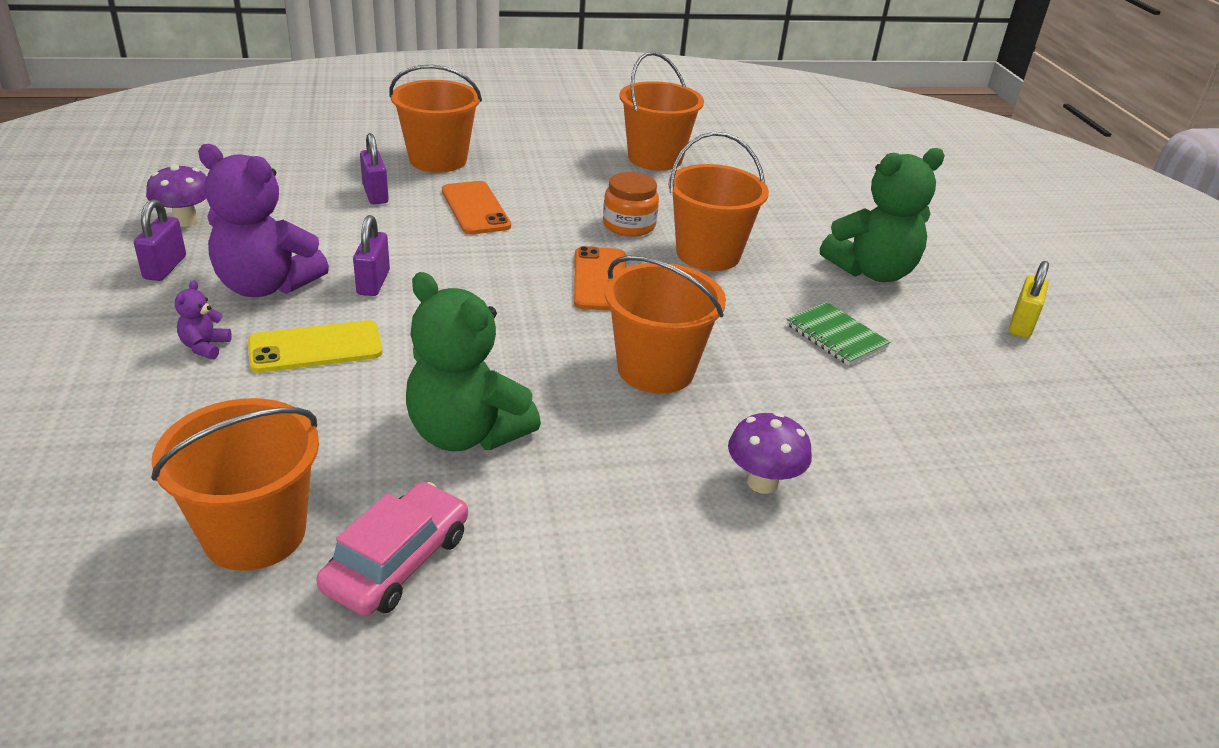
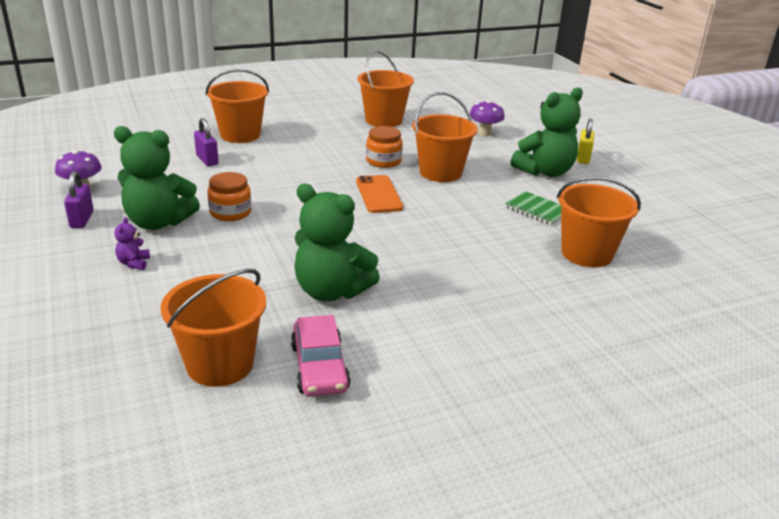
camera: 10 degrees left, 5 degrees down
purple teddy bear [198,144,329,297] -> green teddy bear [114,126,200,230]
yellow phone [248,320,383,373] -> none
pink car [316,482,468,616] -> pink car turned 150 degrees clockwise [291,315,351,396]
purple padlock [353,215,390,296] -> orange jar [207,172,251,221]
orange phone [442,181,511,235] -> none
orange bucket [605,255,726,394] -> orange bucket moved to [557,177,641,267]
purple mushroom [728,412,812,494] -> purple mushroom moved to [470,100,505,136]
yellow padlock [1009,261,1049,338] -> yellow padlock moved to [577,118,594,164]

